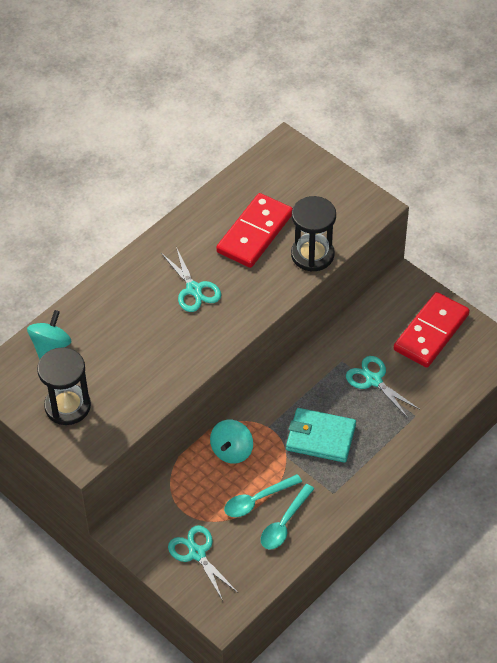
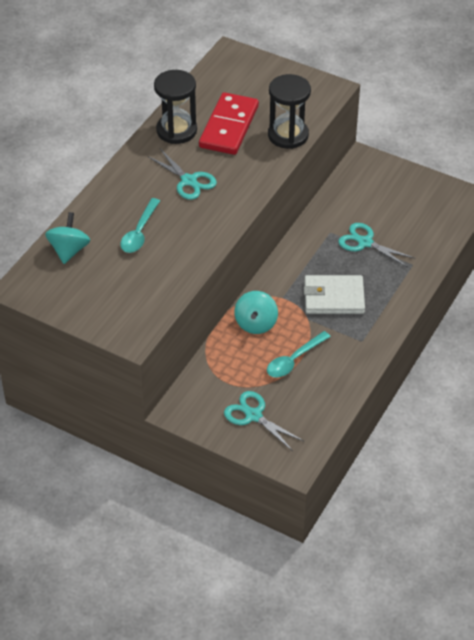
camera: 15 degrees left, 5 degrees down
black hourglass [37,347,91,425] -> black hourglass moved to [154,70,197,144]
turquoise spoon [261,484,315,549] -> turquoise spoon moved to [120,198,160,253]
turquoise wallet [286,408,356,463] -> white wallet [304,275,365,314]
red domino [394,292,470,368] -> none

